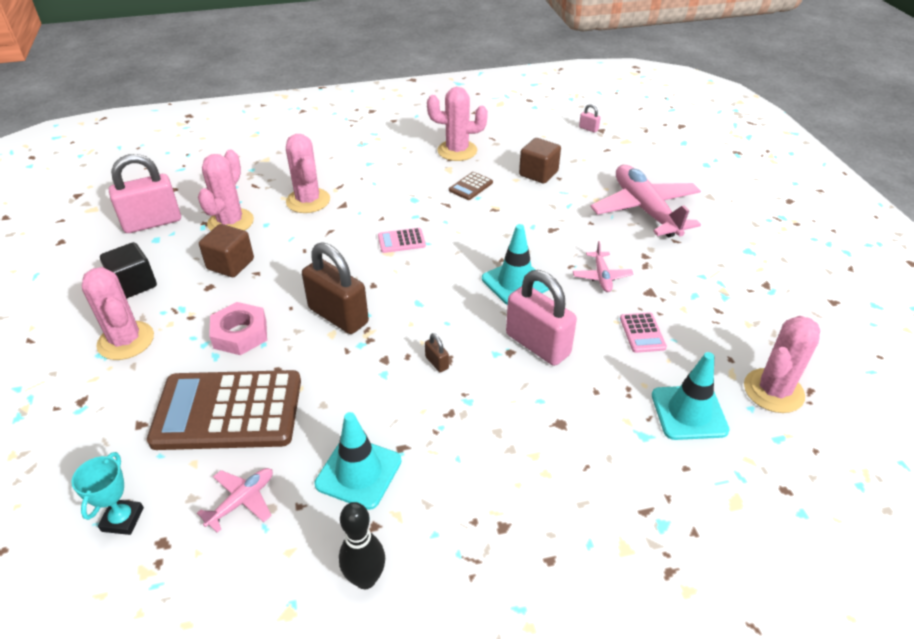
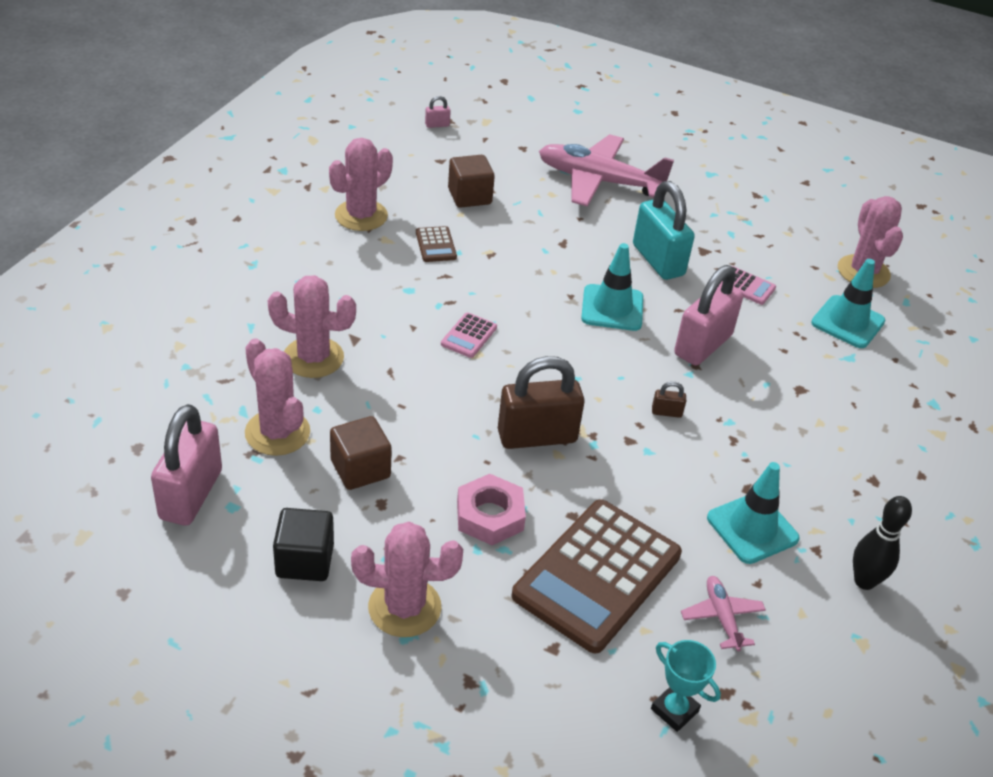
camera: 55 degrees left, 0 degrees up
pink padlock [506,270,577,366] -> pink padlock turned 45 degrees counterclockwise [674,265,743,366]
pink plane [573,241,633,292] -> turquoise padlock [633,181,695,280]

